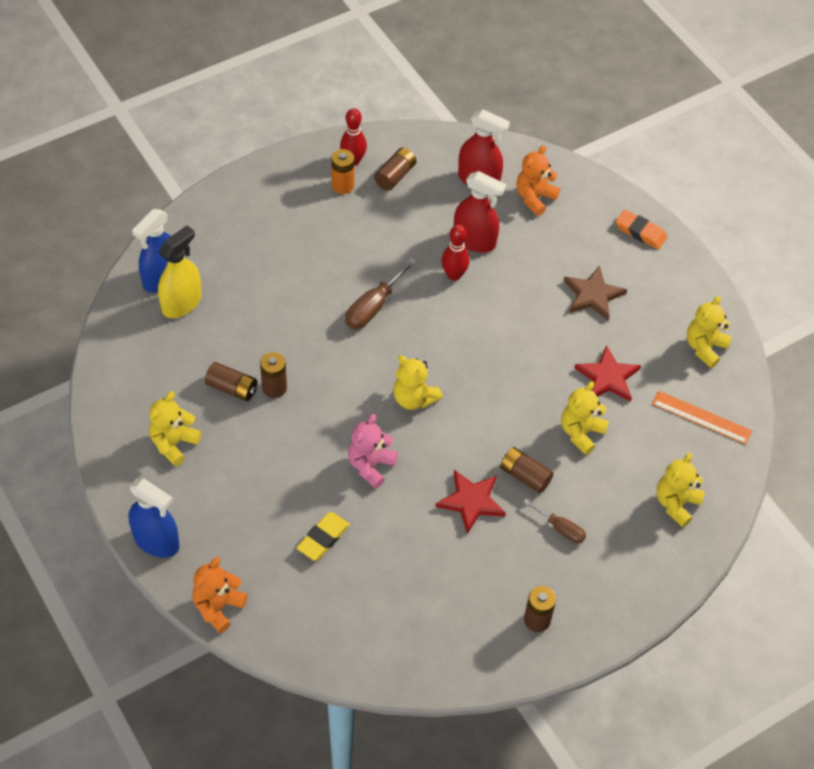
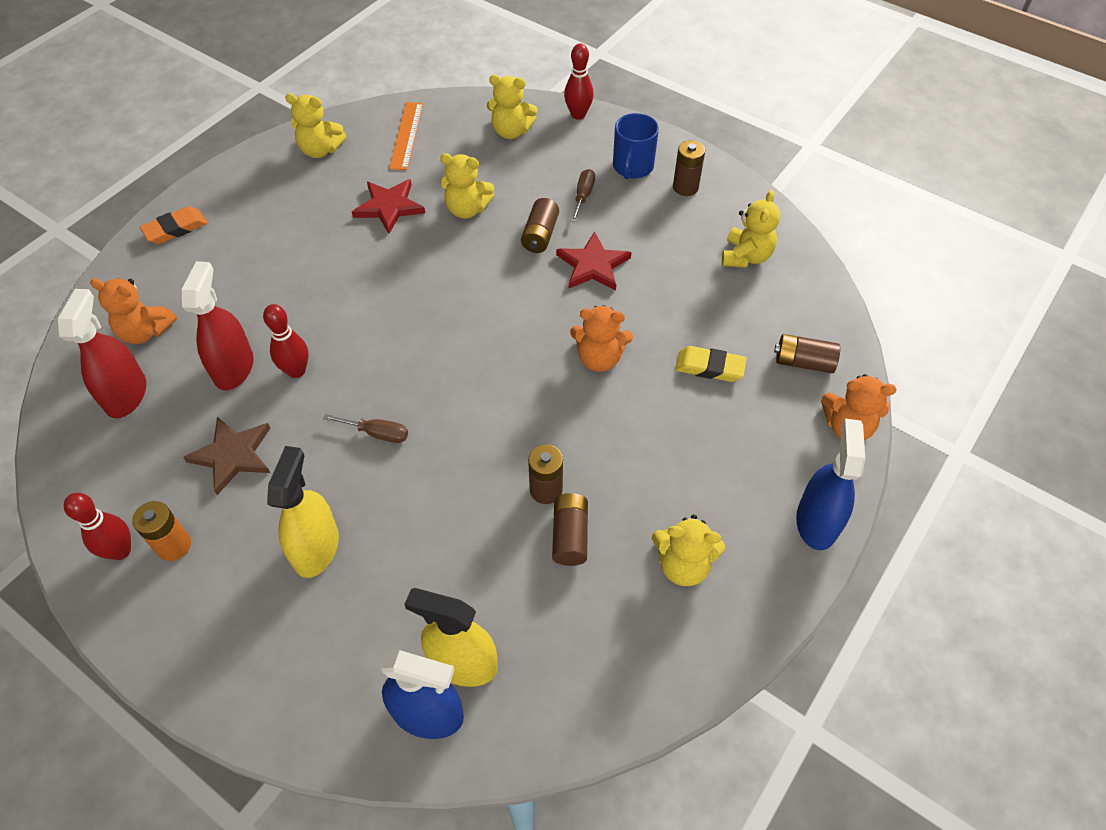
camera: 110 degrees left, 0 degrees up
brown screwdriver [345,258,417,329] -> brown screwdriver [323,414,408,443], size x0.63
pink teddy bear [348,414,398,489] -> orange teddy bear [570,305,633,372]
brown battery [374,148,416,191] -> brown battery moved to [774,334,840,373]
yellow teddy bear [393,355,443,410] -> yellow teddy bear moved to [722,190,780,268]
brown star [564,265,627,320] -> brown star moved to [183,417,270,495]
orange eraser [616,210,667,249] -> orange eraser turned 45 degrees clockwise [140,206,208,244]
none -> yellow spray bottle [267,446,339,578]
none -> red bowling pin [564,43,594,120]
none -> blue mug [613,113,659,179]

